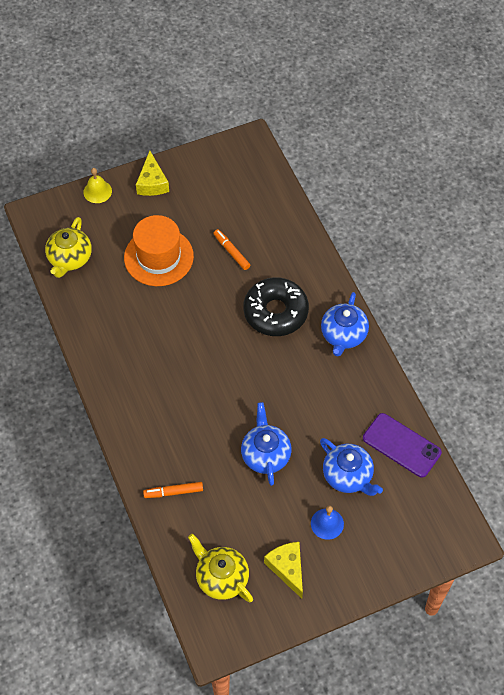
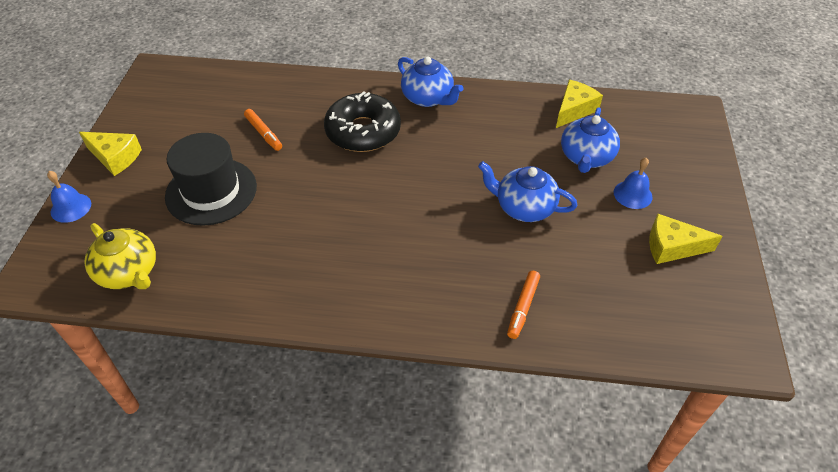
camera: 60 degrees left, 10 degrees down
yellow bell [83,168,112,203] -> blue bell [47,171,91,223]
orange hat [124,215,194,286] -> black hat [165,133,257,226]
yellow teapot [188,534,253,603] -> none
orange marker [213,229,250,270] -> orange marker turned 120 degrees counterclockwise [244,109,282,151]
blue teapot [320,438,383,496] -> blue teapot turned 120 degrees clockwise [561,107,620,173]
purple phone [363,413,442,478] -> yellow cheese [556,80,603,128]

